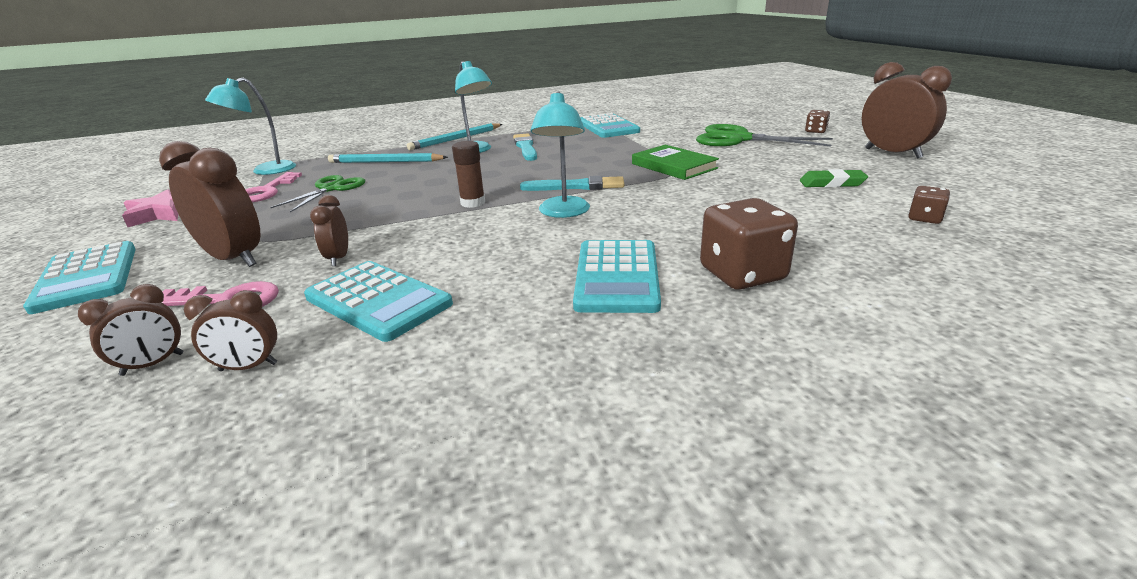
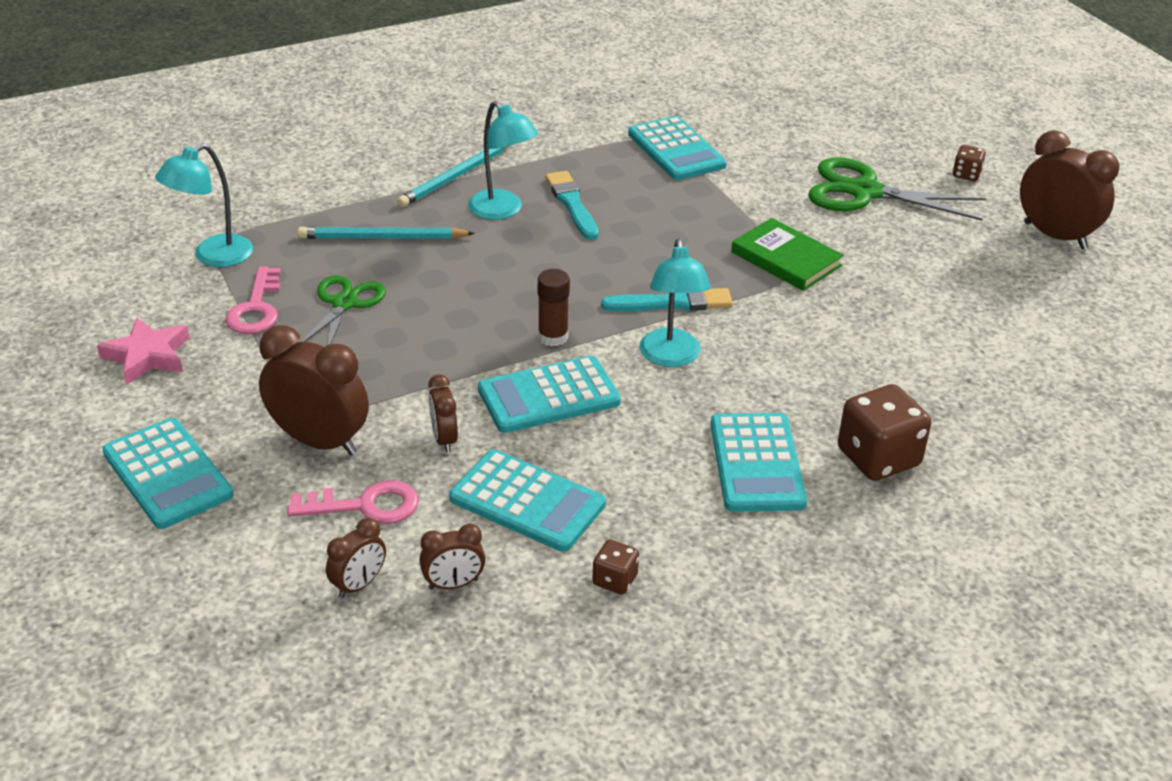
camera: 10 degrees left, 10 degrees up
green eraser [800,169,868,187] -> none
brown dice [908,186,950,224] -> brown dice moved to [592,539,639,595]
none -> turquoise calculator [478,356,621,433]

